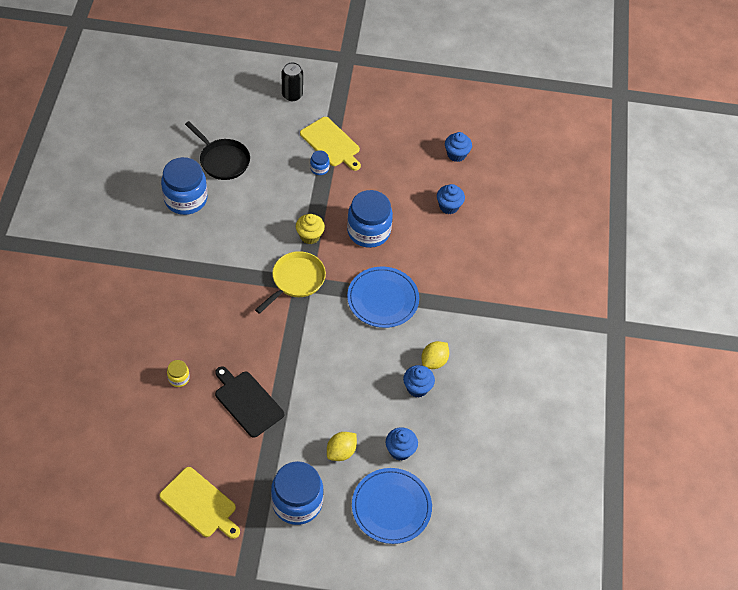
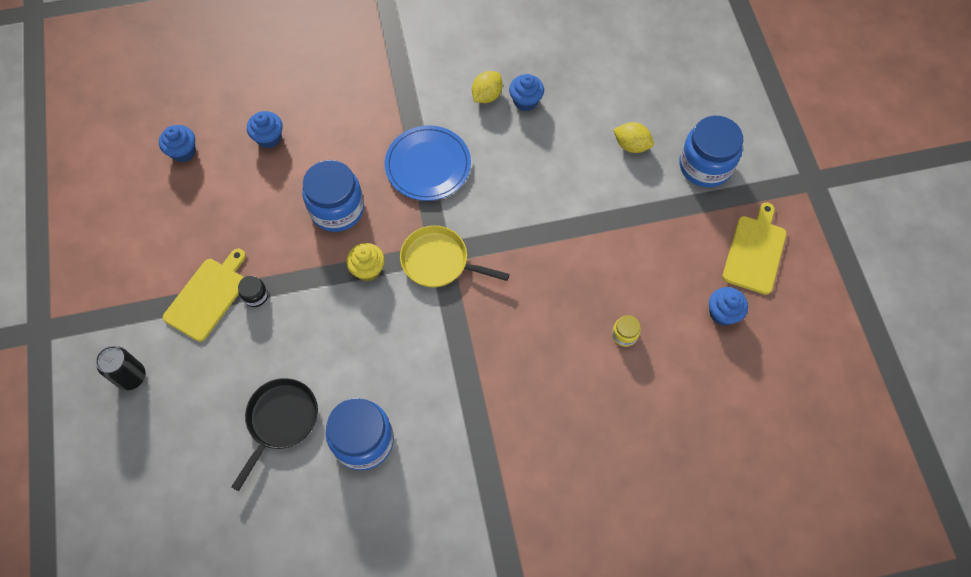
camera: 105 degrees left, 10 degrees up
black cutting board [215,366,284,438] -> none
blue jar [310,150,330,175] -> black jar [238,276,268,307]
blue plate [352,468,432,544] -> none
blue cupcake [386,427,418,461] -> blue cupcake moved to [709,287,748,326]
yellow lemon [421,341,449,369] -> yellow lemon turned 75 degrees counterclockwise [472,71,503,103]

